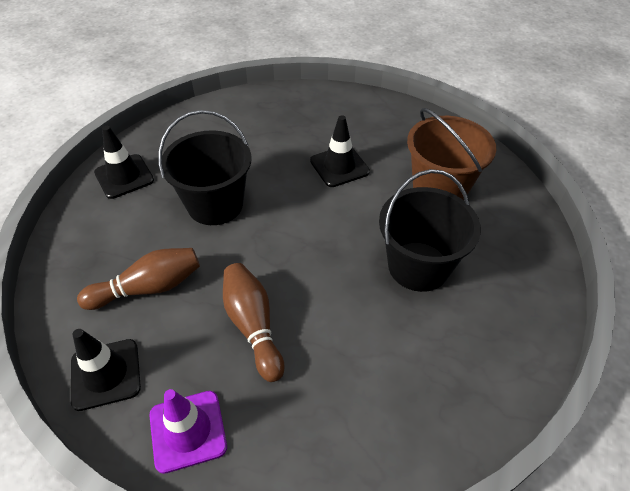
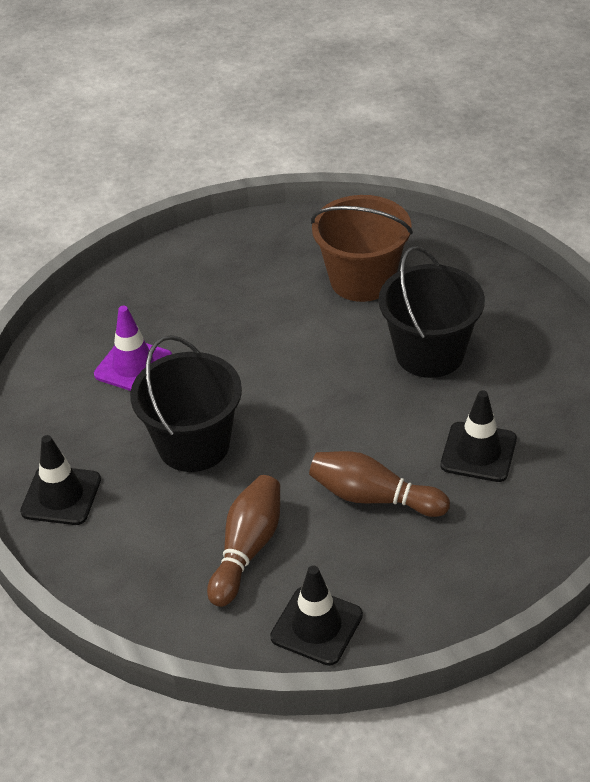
camera: 45 degrees left, 5 degrees down
purple traffic cone [149,389,227,474] -> purple traffic cone moved to [94,306,172,391]
black traffic cone [310,115,370,187] -> black traffic cone moved to [441,390,517,482]

